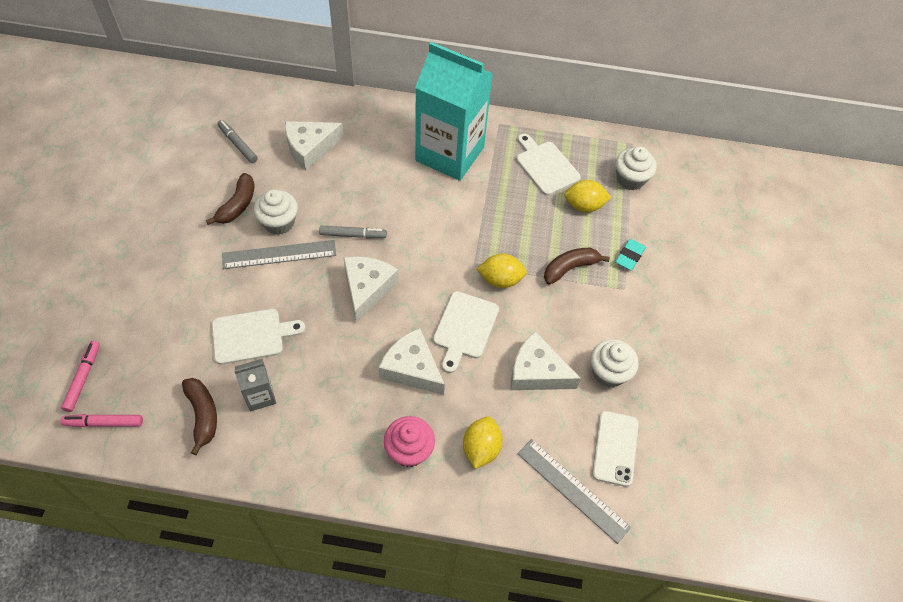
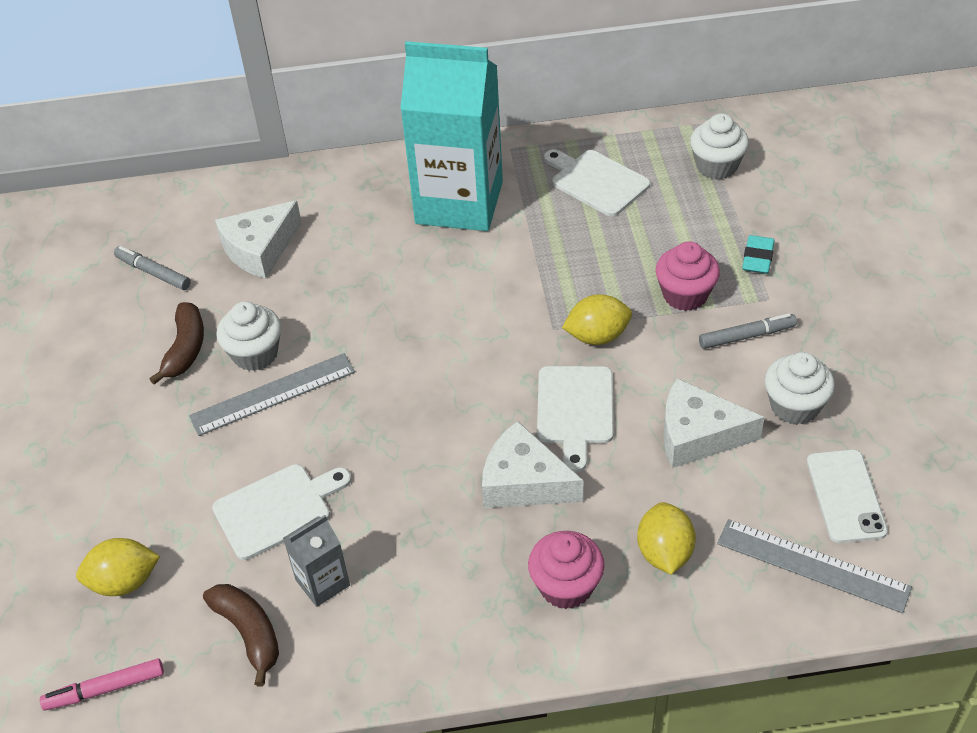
camera: 10 degrees left, 10 degrees down
pink marker [61,341,100,412] -> none
grey marker [319,225,387,238] -> grey marker moved to [699,313,797,349]
white cheese [344,256,399,323] -> none
brown banana [544,248,610,285] -> pink cupcake [656,241,720,311]
yellow lemon [565,180,611,213] -> yellow lemon moved to [76,538,160,596]

